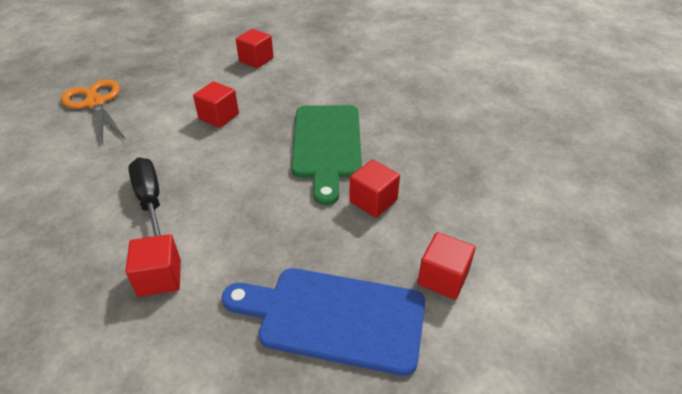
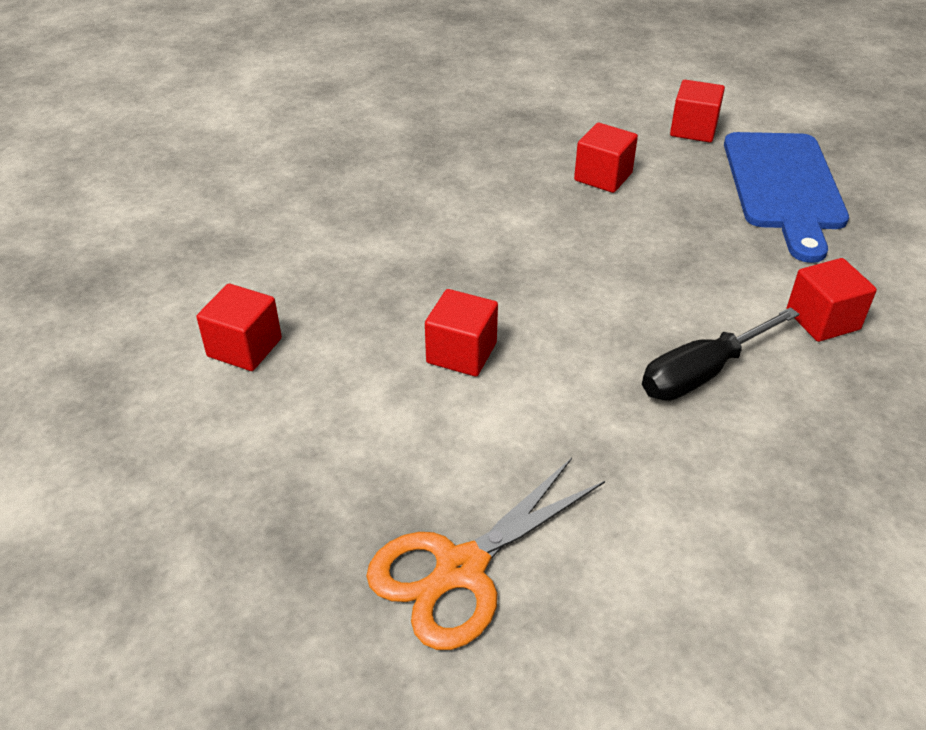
camera: 100 degrees left, 0 degrees up
green cutting board [291,105,362,205] -> none

